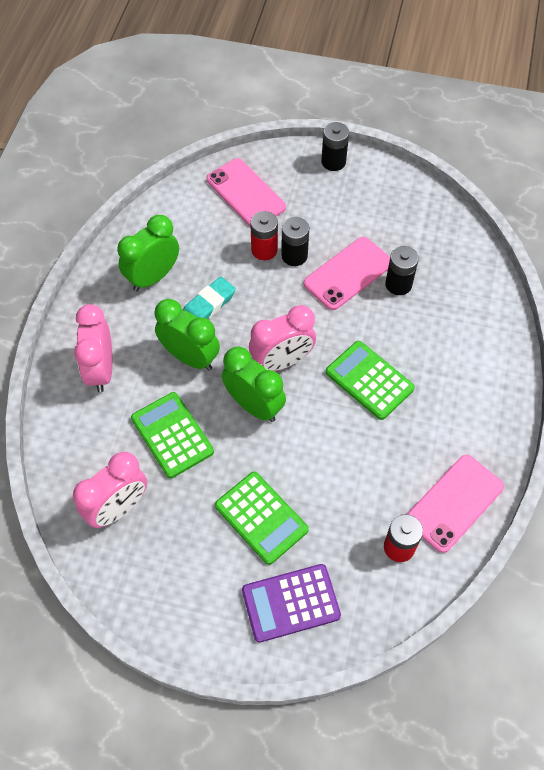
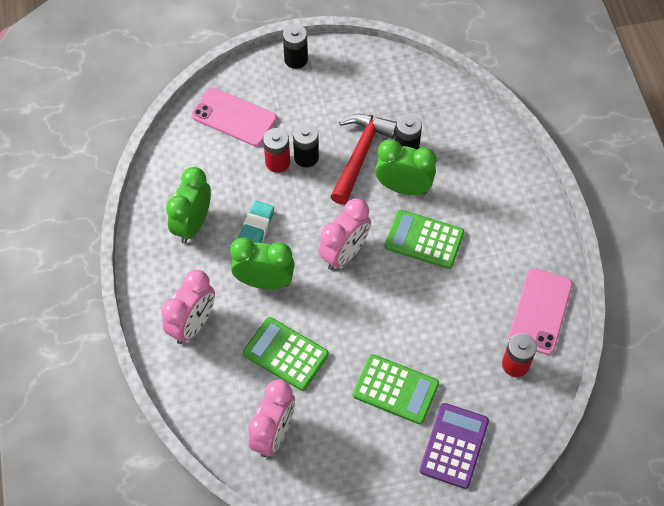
camera: 25 degrees left, 0 degrees up
pink clock [74,304,113,392] -> pink clock turned 120 degrees counterclockwise [161,270,215,344]
green clock [222,346,286,422] -> green clock moved to [375,139,437,195]
purple calculator [242,564,341,643] -> purple calculator turned 150 degrees clockwise [420,403,489,489]
pink phone [304,237,390,310] -> red hammer [330,114,397,205]

